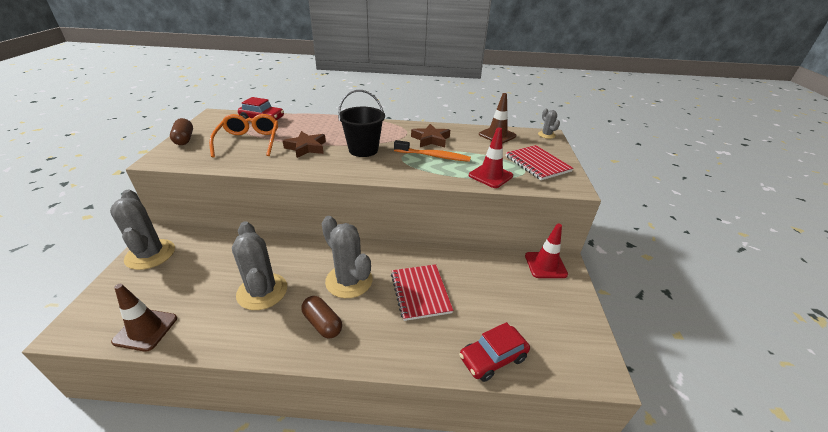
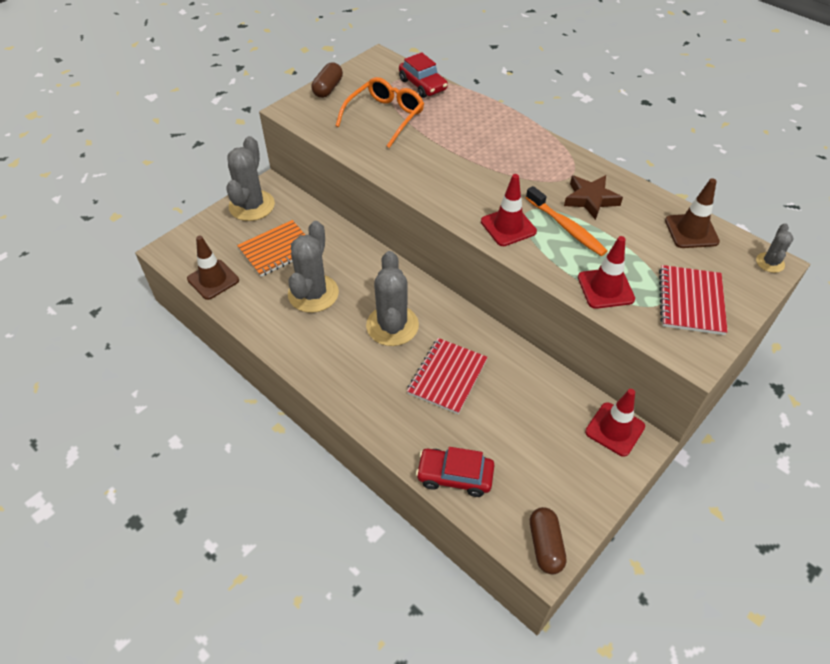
camera: 40 degrees right, 15 degrees up
brown star [283,131,326,158] -> none
brown capsule [301,296,342,338] -> brown capsule moved to [530,507,566,574]
black bucket [338,90,385,157] -> none
none -> orange notebook [237,220,305,277]
none -> red traffic cone [481,174,537,246]

